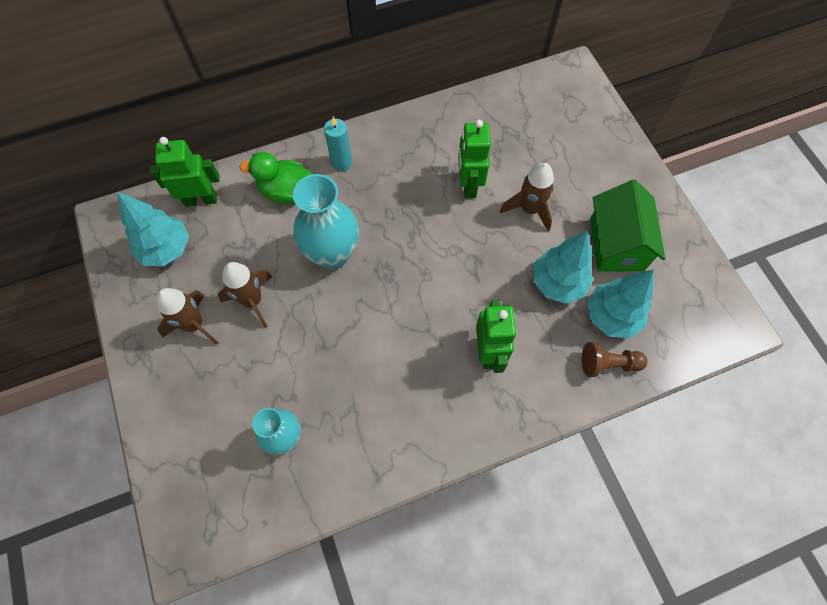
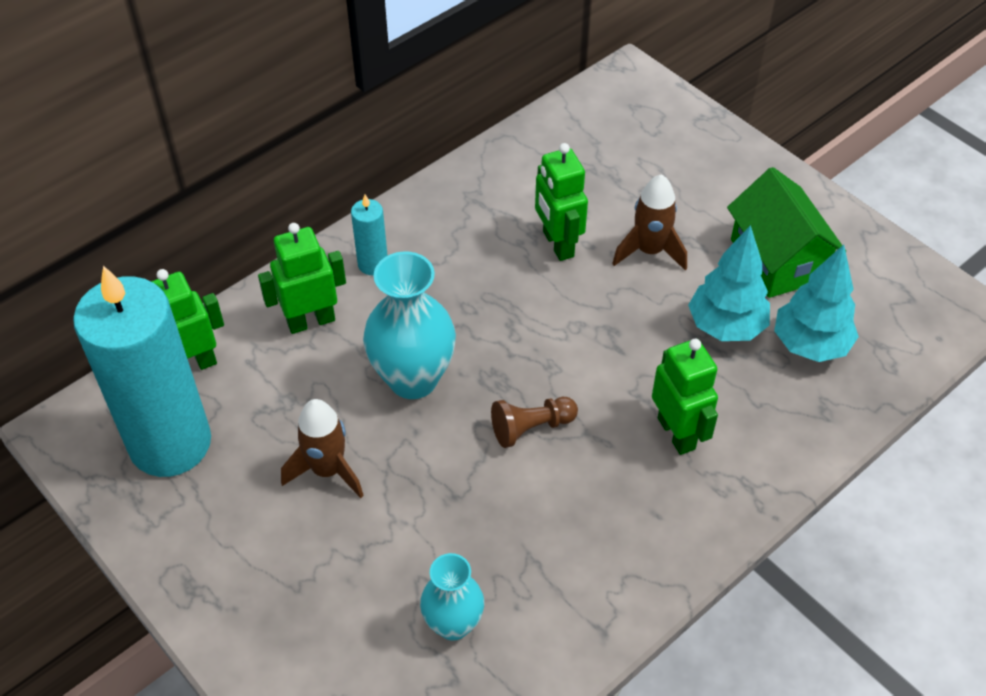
camera: 20 degrees left, 15 degrees down
turquoise tree [117,192,189,266] -> turquoise candle [73,266,211,477]
brown rocket [156,288,218,345] -> none
green duck [239,152,312,204] -> green robot [258,223,346,334]
brown pawn [582,342,648,377] -> brown pawn moved to [491,397,578,448]

